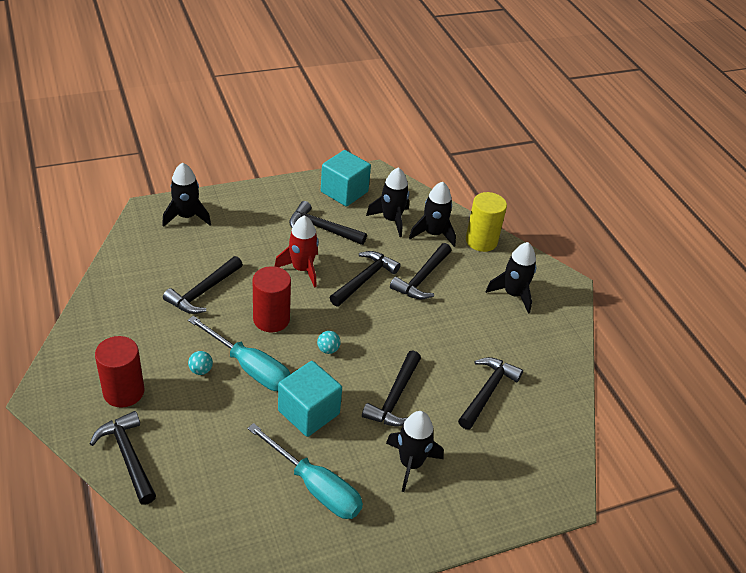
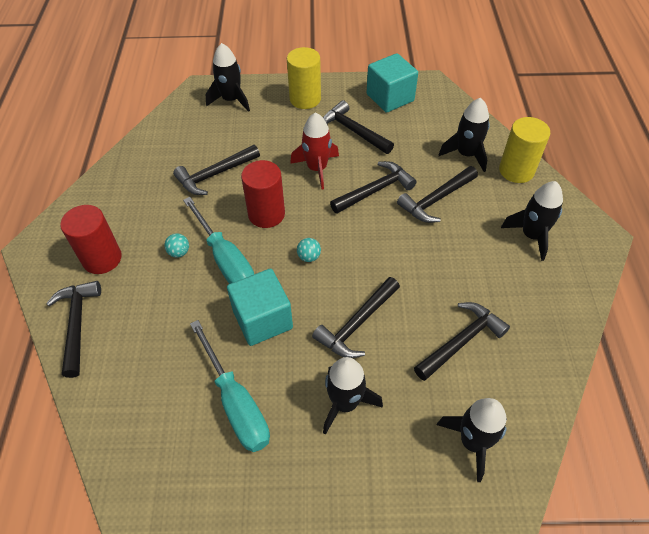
camera: 25 degrees right, 10 degrees up
black rocket [366,167,409,237] -> black rocket moved to [437,398,507,482]
none -> yellow cylinder [287,47,321,109]

